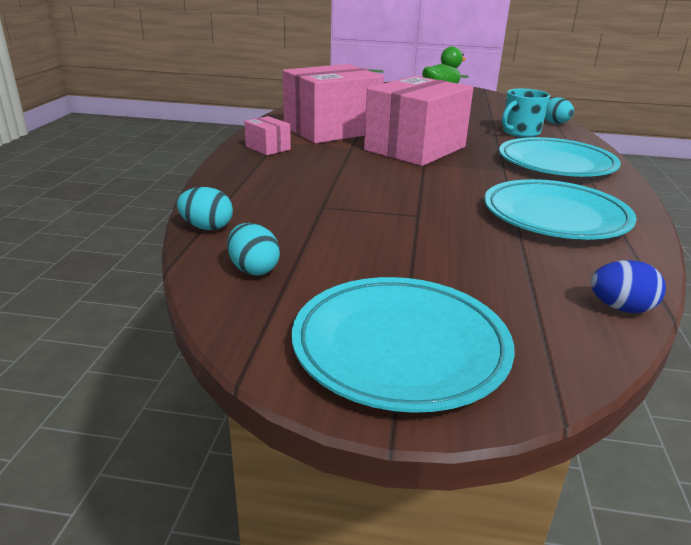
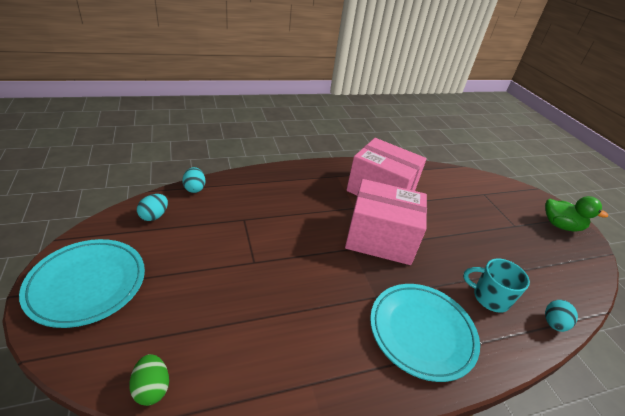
camera: 60 degrees right, 10 degrees up
pink box [244,116,291,155] -> none
turquoise plate [484,179,637,240] -> none
blue egg [591,260,666,313] -> green egg [129,354,169,406]

